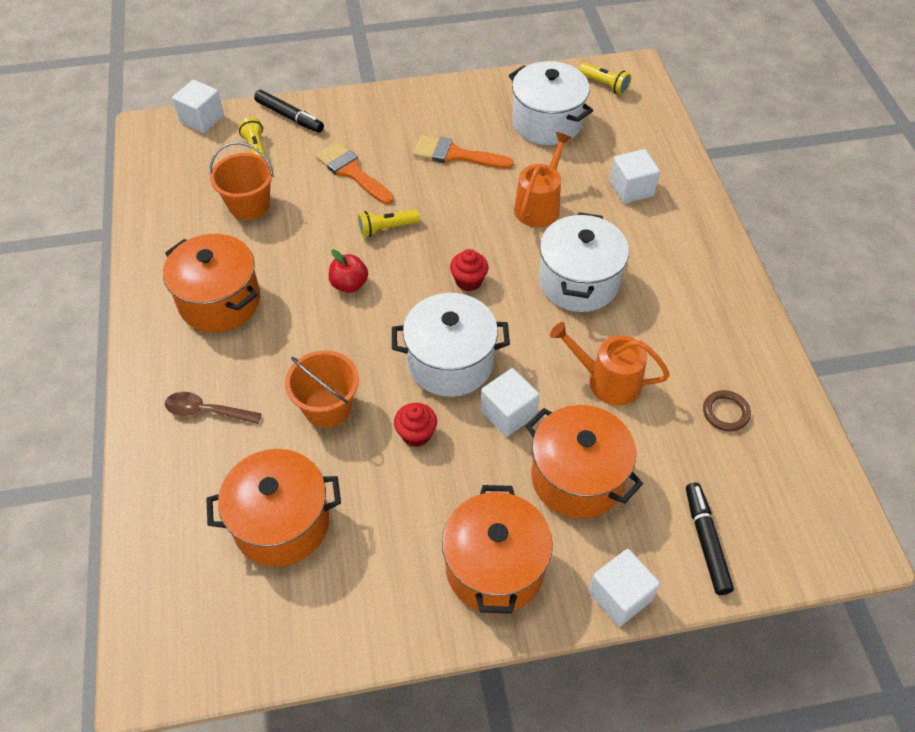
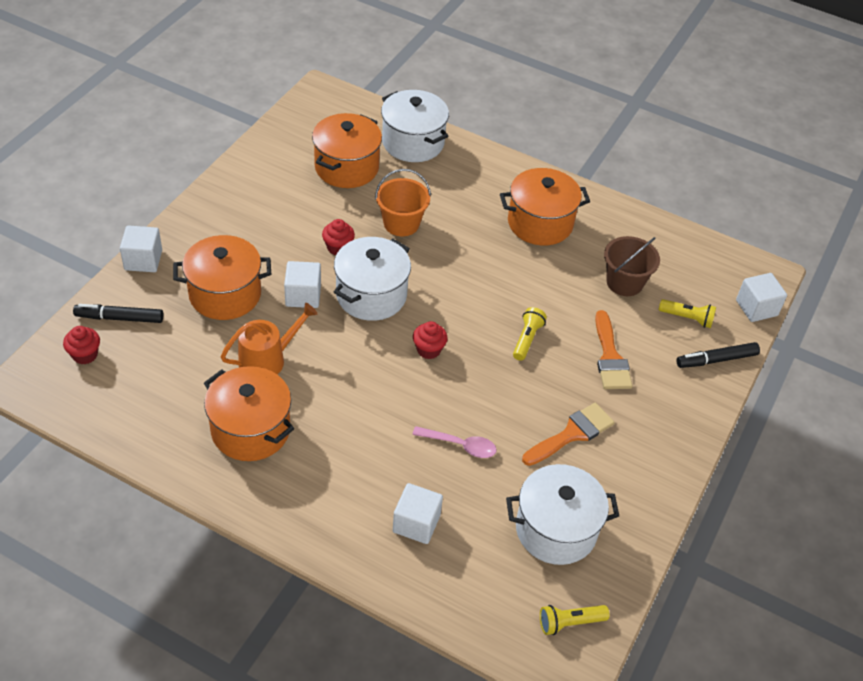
camera: 125 degrees right, 5 degrees down
brown spoon [165,392,262,424] -> none
orange bucket [210,142,274,220] -> brown bucket [604,236,660,296]
orange brush [315,142,394,205] -> orange brush turned 90 degrees clockwise [595,310,632,389]
red apple [329,249,368,293] -> none
orange pot [442,485,553,614] -> orange pot moved to [204,366,294,461]
orange watering can [514,132,572,227] -> pink spoon [412,426,497,458]
white pot [539,212,629,312] -> white pot moved to [381,90,449,162]
black marker [686,483,734,595] -> black marker turned 150 degrees clockwise [73,304,163,323]
brown ring [703,390,751,432] -> none
none -> red cupcake [63,326,100,364]

